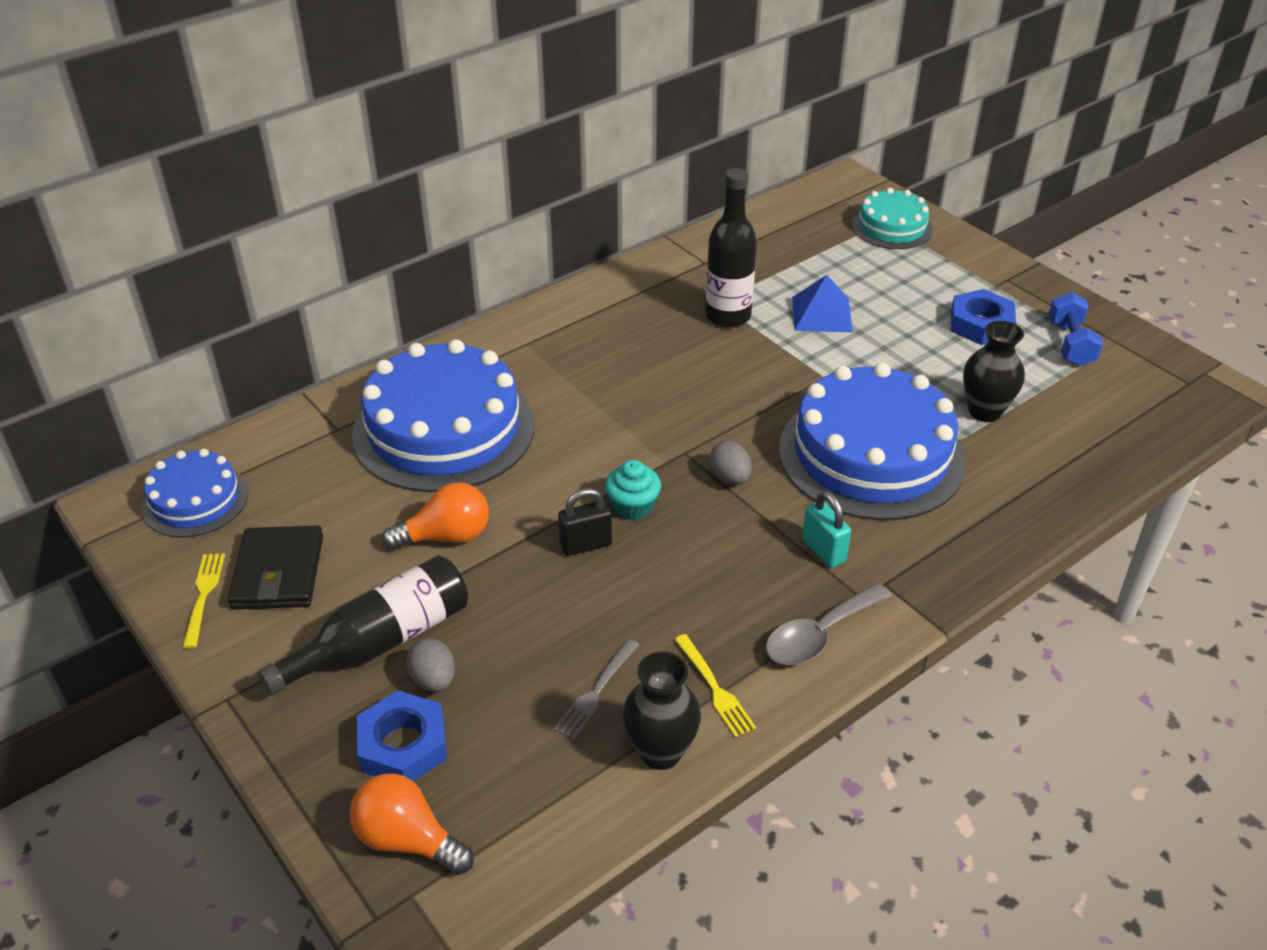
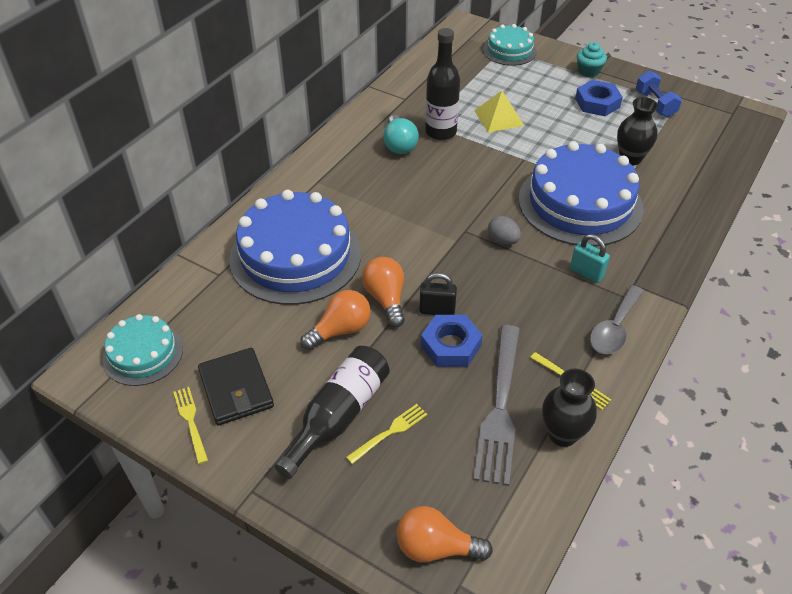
camera: 20 degrees left, 5 degrees up
blue cake [141,449,248,537] -> turquoise cake [103,314,183,386]
blue nut [357,691,447,781] -> blue nut moved to [421,315,483,367]
grey egg [406,638,455,692] -> yellow fork [346,404,427,464]
grey fork [554,639,639,740] -> grey fork [473,325,520,486], size x2.05
black padlock [558,488,612,556] -> black padlock turned 45 degrees clockwise [419,273,457,315]
turquoise cupcake [605,460,661,520] -> turquoise cupcake moved to [577,42,607,77]
blue pyramid [792,275,853,333] -> yellow pyramid [474,91,524,133]
none -> orange light bulb [362,257,405,328]
none -> turquoise light bulb [383,115,419,154]

